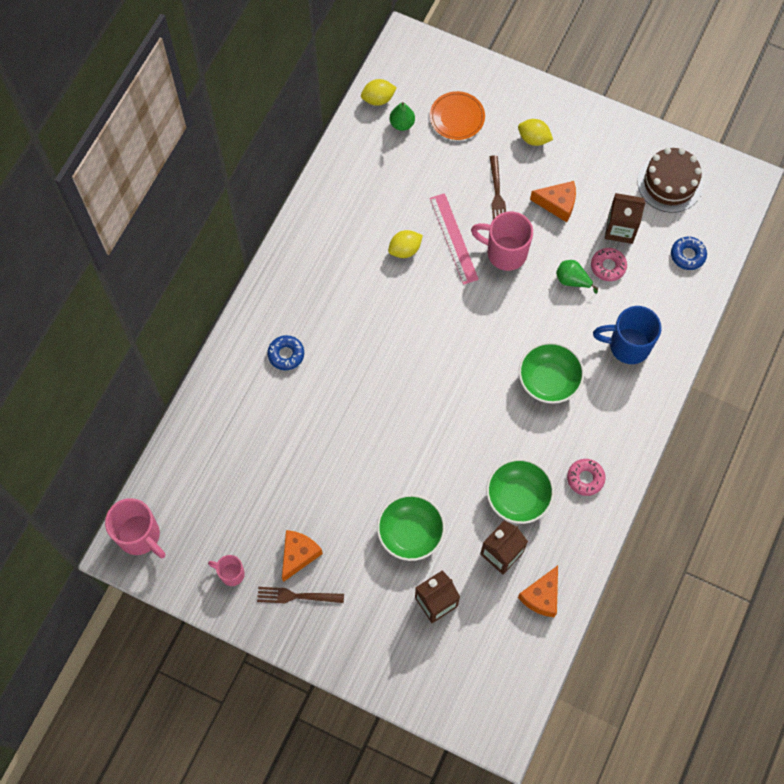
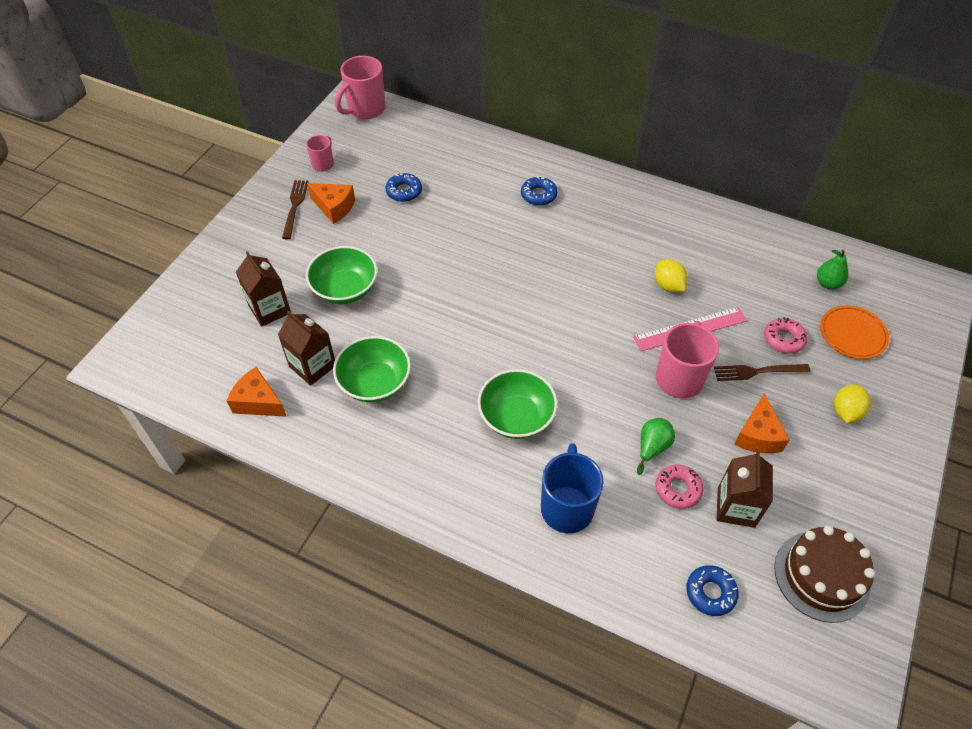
camera: 90 degrees right, 15 degrees down
yellow lemon [361,79,397,106] -> none
pink donut [567,459,606,496] -> pink donut moved to [764,317,807,354]
none -> blue donut [385,172,422,202]

